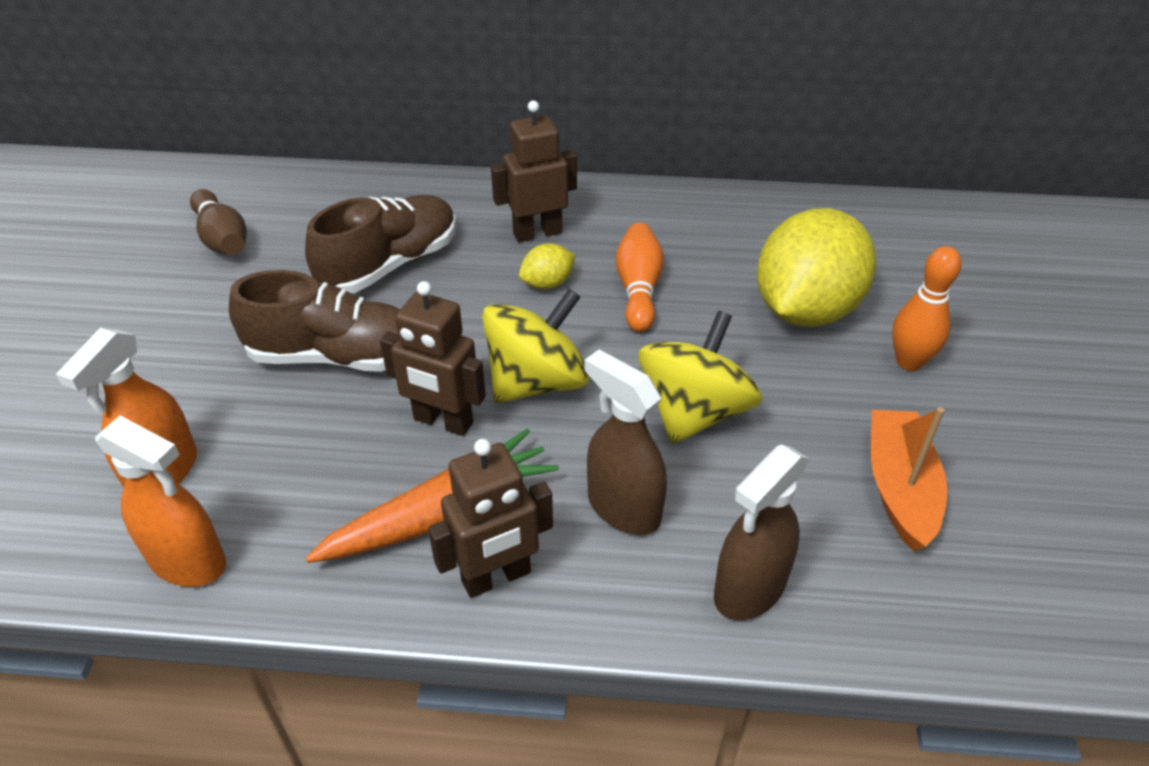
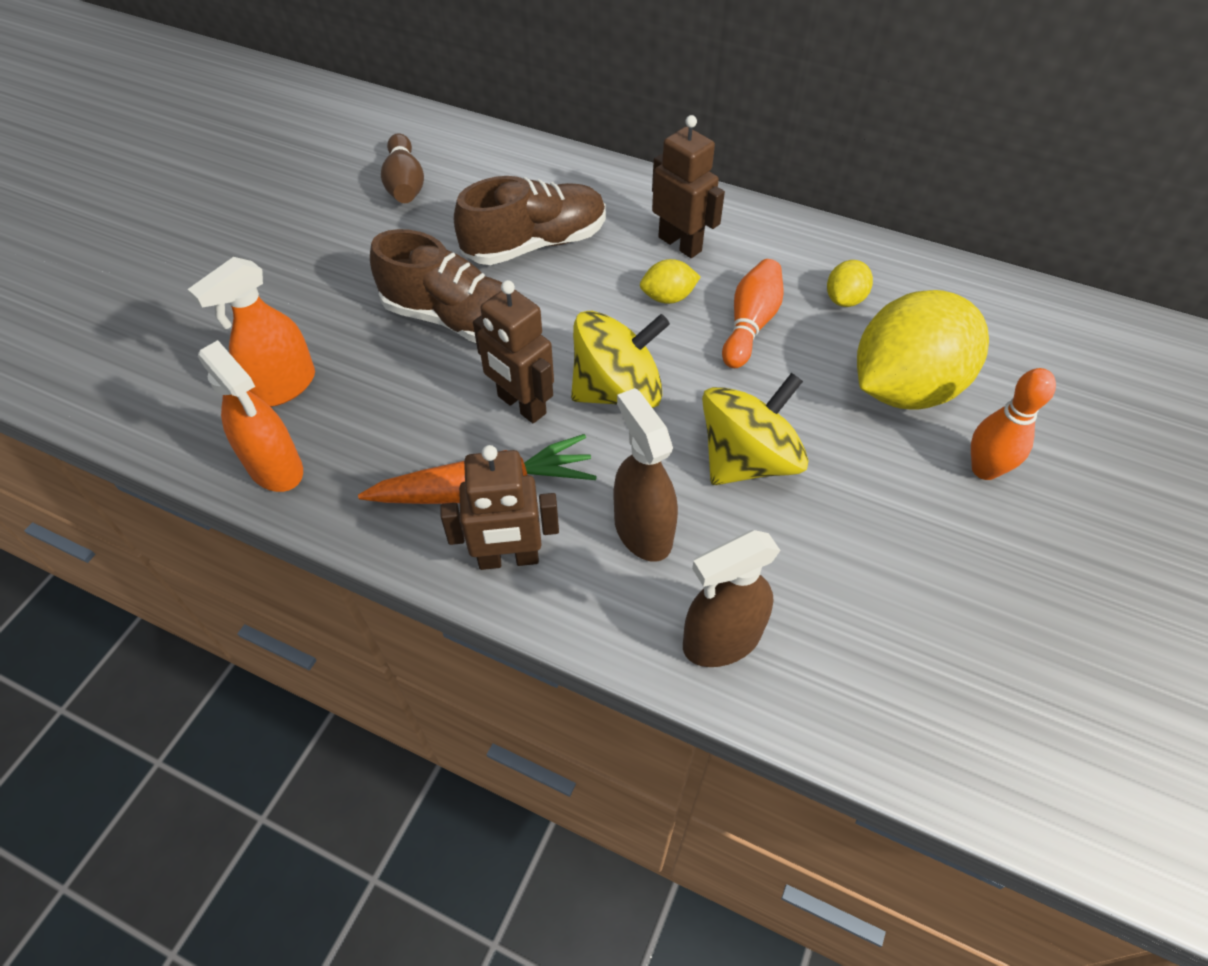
camera: 20 degrees right, 10 degrees up
brown robot [491,100,577,242] -> brown robot turned 45 degrees clockwise [652,115,725,258]
orange boat [871,407,948,551] -> none
none -> yellow lemon [827,260,873,307]

